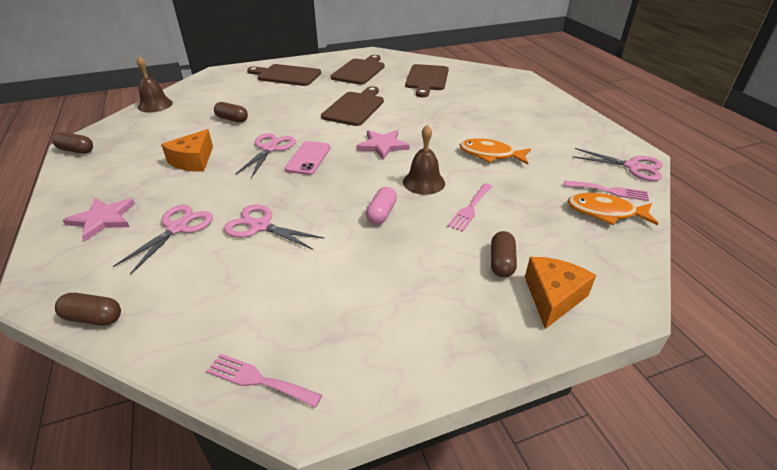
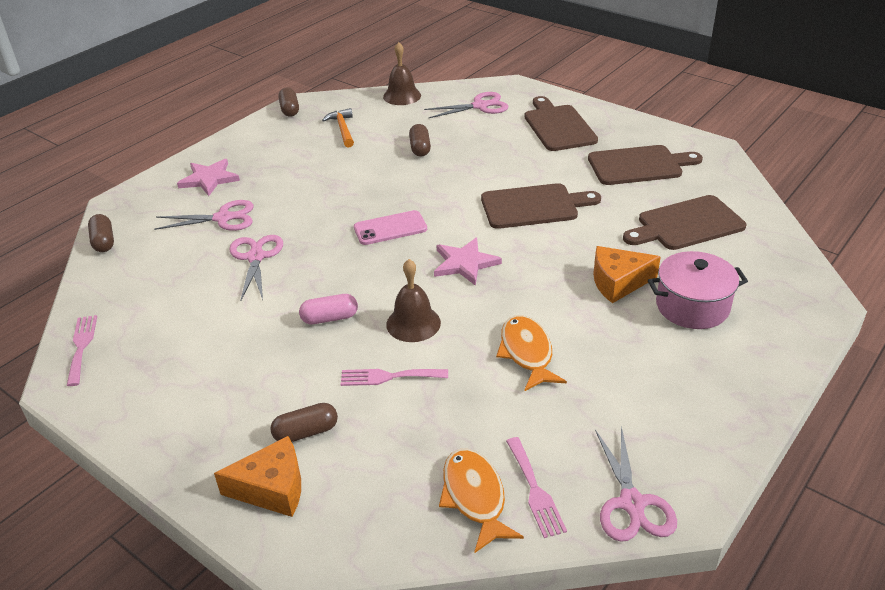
camera: 60 degrees right, 0 degrees up
orange cheese [161,129,213,171] -> orange cheese moved to [593,246,661,303]
pink scissors [235,133,296,178] -> pink scissors moved to [424,92,509,118]
none -> orange hammer [322,108,354,147]
none -> pink pot [648,251,748,329]

